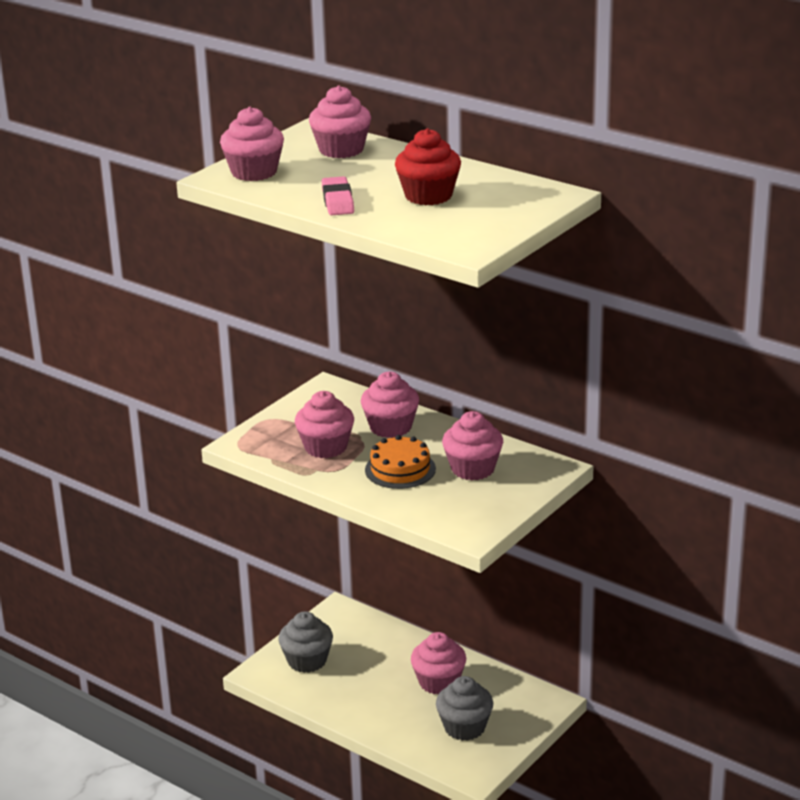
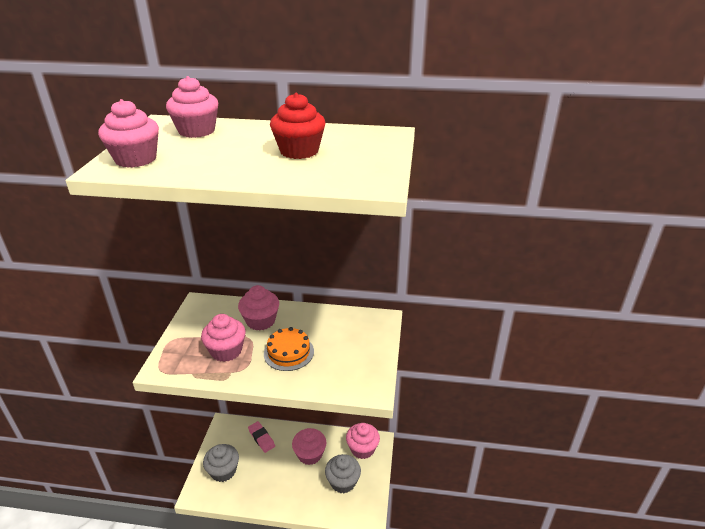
camera: 30 degrees left, 5 degrees up
pink eraser [322,176,354,215] -> pink eraser moved to [248,421,275,453]
pink cupcake [442,411,503,480] -> pink cupcake moved to [346,423,380,459]

